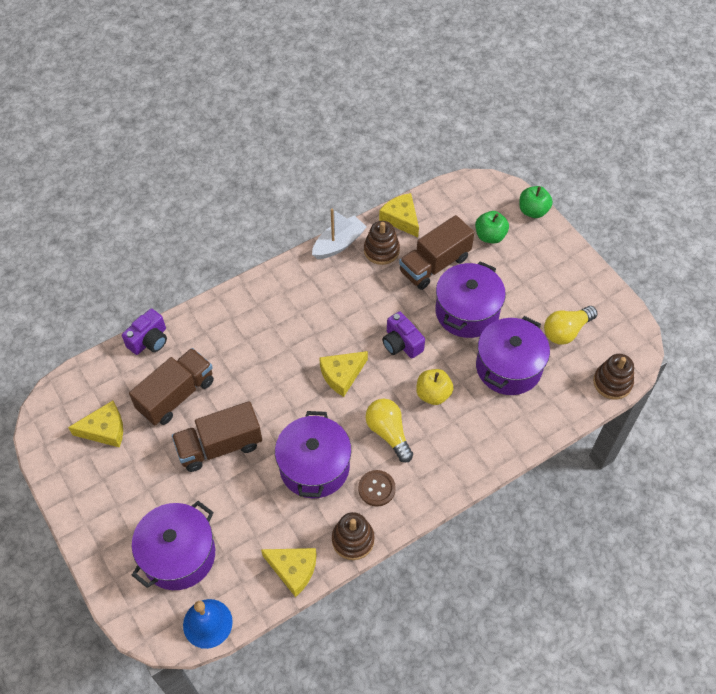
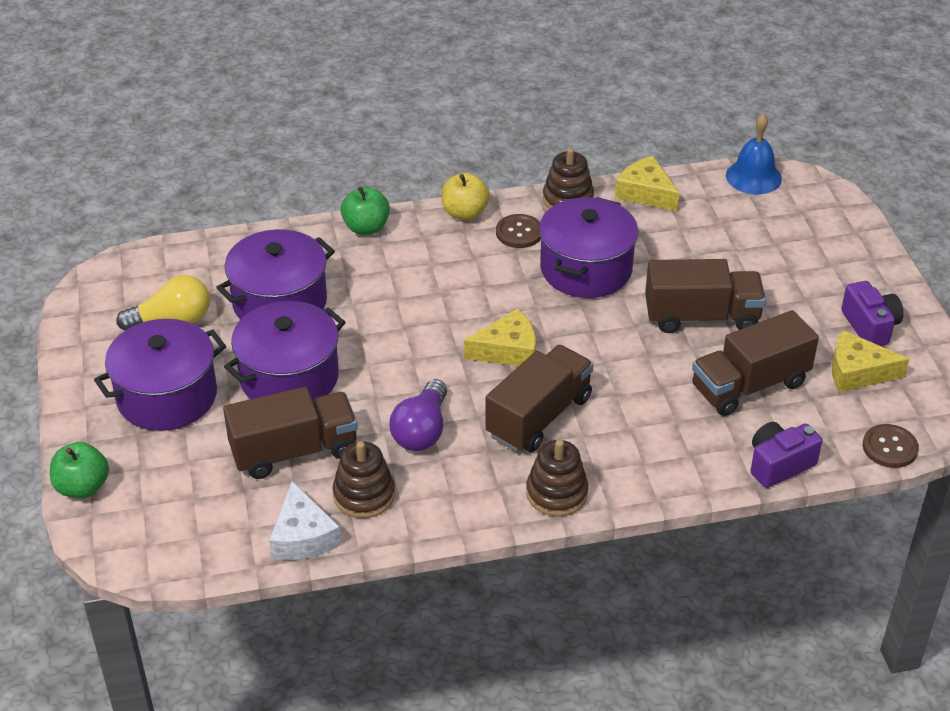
camera: 160 degrees left, 15 degrees down
purple pot [132,501,215,590] -> purple pot moved to [94,319,226,431]
white boat [312,209,367,259] -> none
yellow light bulb [366,399,413,463] -> none
yellow cheese [379,193,419,237] -> white cheese [269,481,341,560]
purple camera [382,311,425,358] -> purple camera moved to [841,281,904,346]
yellow apple [416,369,453,405] -> yellow apple moved to [441,173,490,220]
green apple [475,211,509,243] -> green apple moved to [341,186,390,235]
brown stacking toy [593,354,634,400] -> brown stacking toy moved to [526,440,588,517]
none -> purple light bulb [389,379,447,451]
none -> brown truck [485,345,593,452]
none -> brown button [863,424,919,468]

